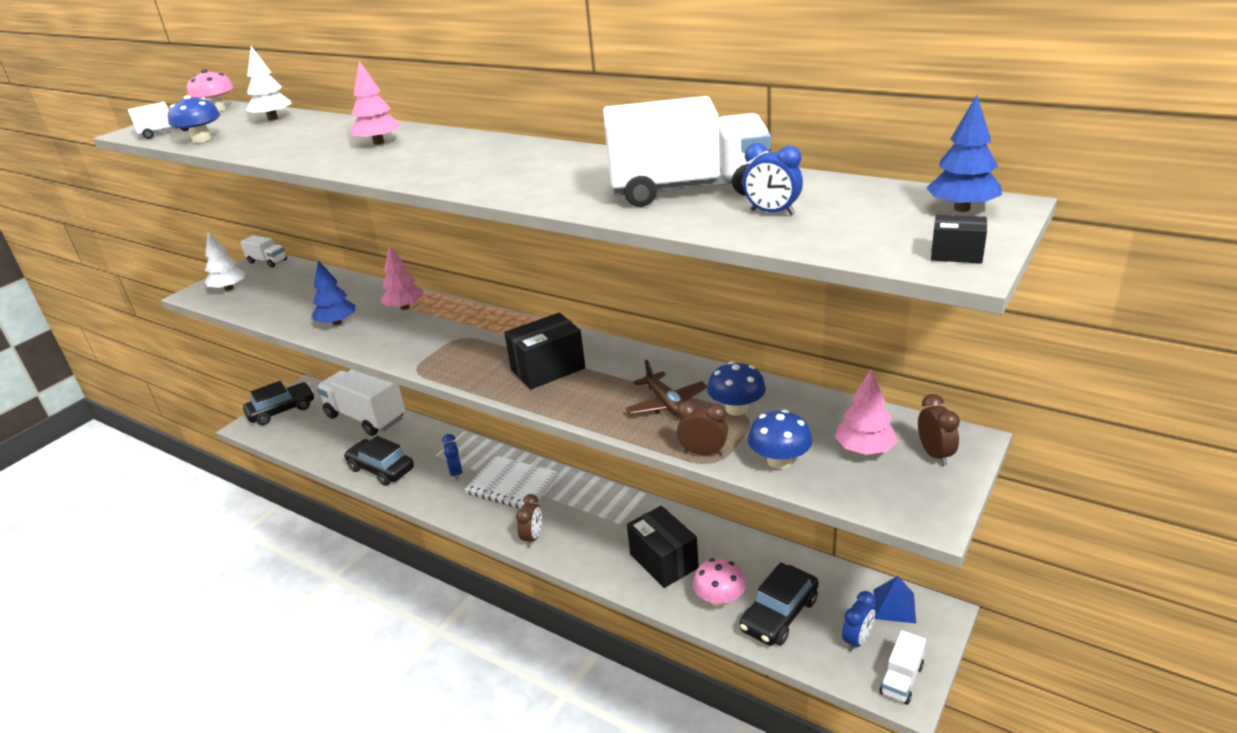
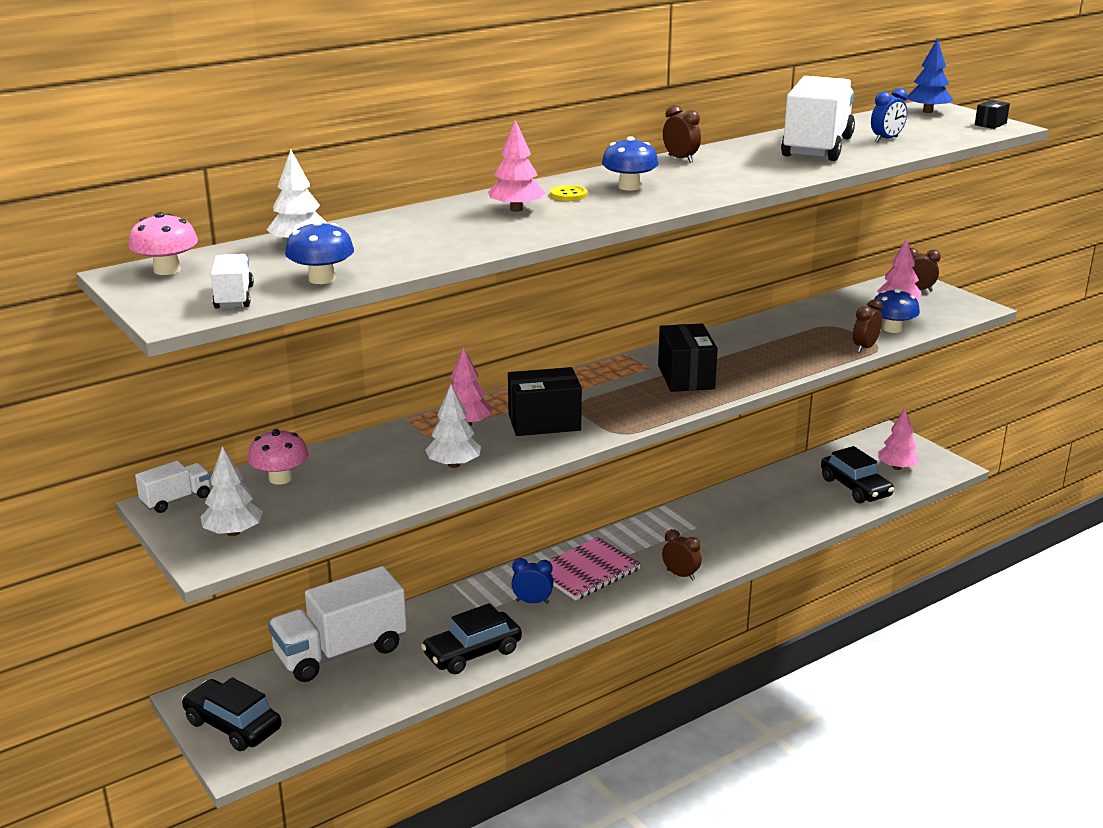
camera: 70 degrees left, 5 degrees down
black car [243,381,314,425] -> black car turned 45 degrees counterclockwise [182,677,282,751]
blue tree [311,260,356,325] -> white tree [425,385,481,468]
white notebook [465,456,559,508] -> pink notebook [548,537,641,601]
brown plane [626,360,708,417] -> none
black box [627,506,699,588] -> black box moved to [508,367,582,436]
pink mushroom [693,558,746,607] -> pink mushroom moved to [248,429,309,485]
blue mushroom [707,361,766,416] -> blue mushroom moved to [602,136,659,191]
blue clock [842,591,875,652] -> pink tree [878,409,920,470]
blue pyramid [874,576,916,623] -> none
white truck [879,630,926,704] -> none
none -> yellow button [550,185,587,201]
none -> brown clock [663,105,701,163]

